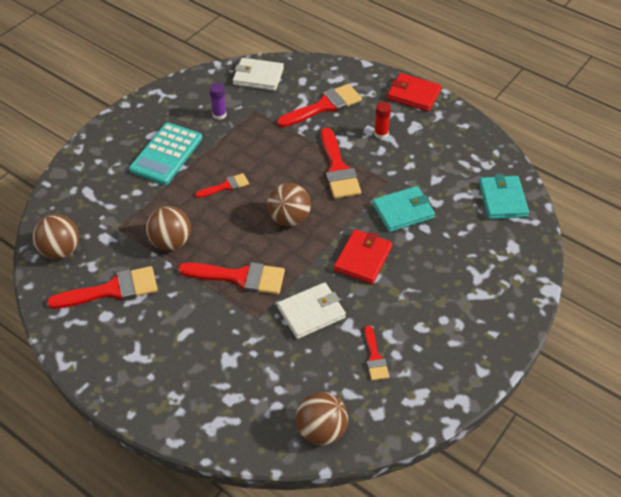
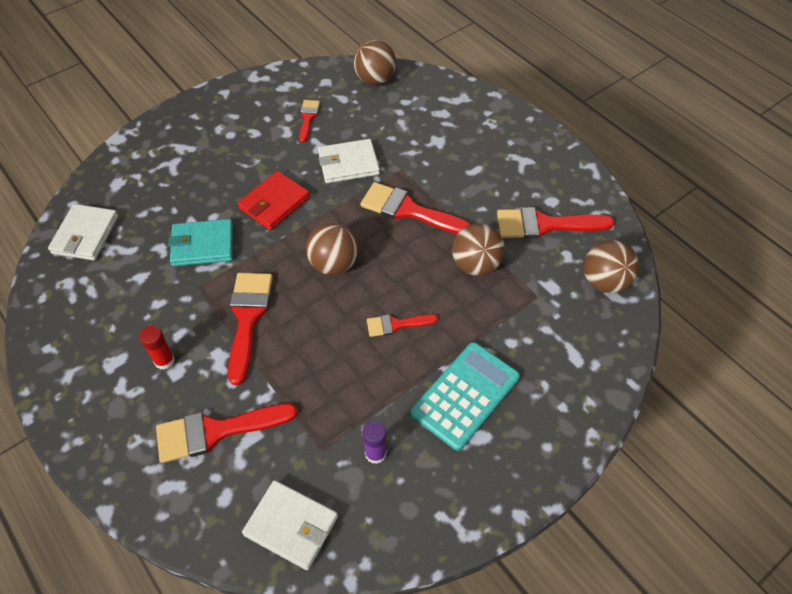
camera: 165 degrees left, 5 degrees up
red wallet [387,73,442,112] -> none
turquoise wallet [479,174,529,219] -> white wallet [48,204,118,261]

